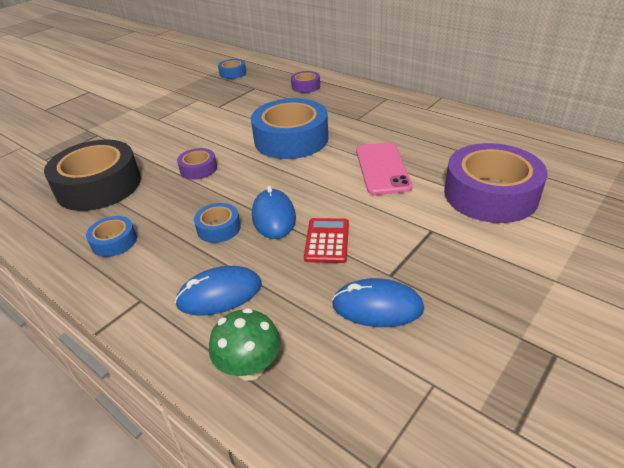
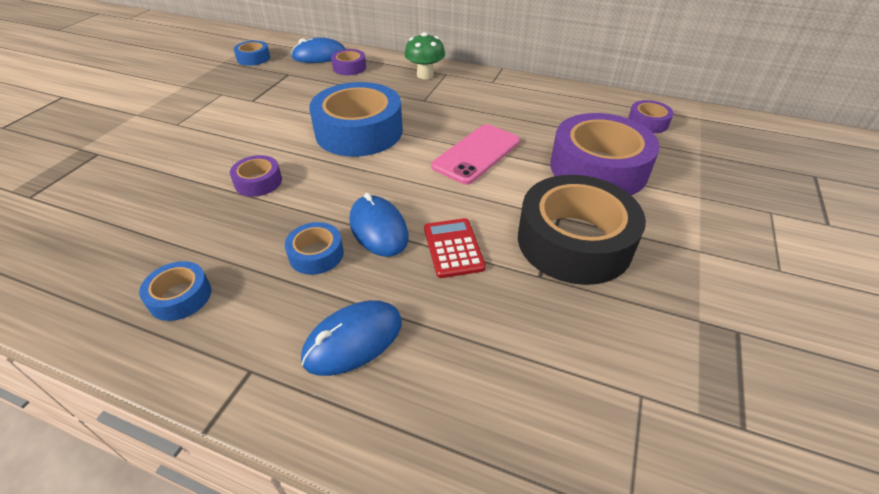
camera: 20 degrees left, 5 degrees up
black tape [44,140,141,211] -> black tape moved to [518,175,646,285]
green mushroom [209,308,281,381] -> green mushroom moved to [404,32,445,79]
blue mouse [332,278,424,327] -> blue mouse moved to [291,38,345,63]
pink phone [356,142,412,195] -> pink phone turned 60 degrees clockwise [431,124,520,184]
none -> purple tape [628,100,674,133]

